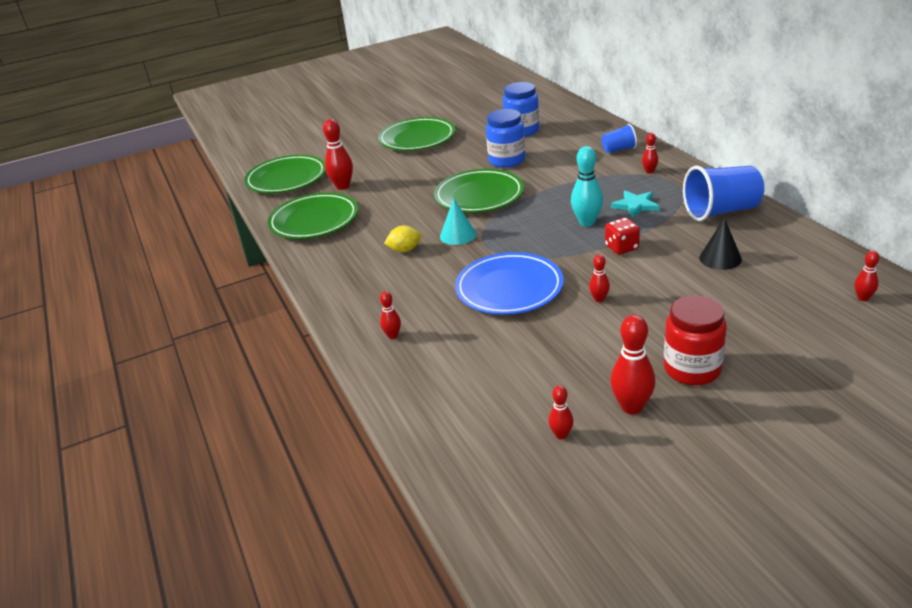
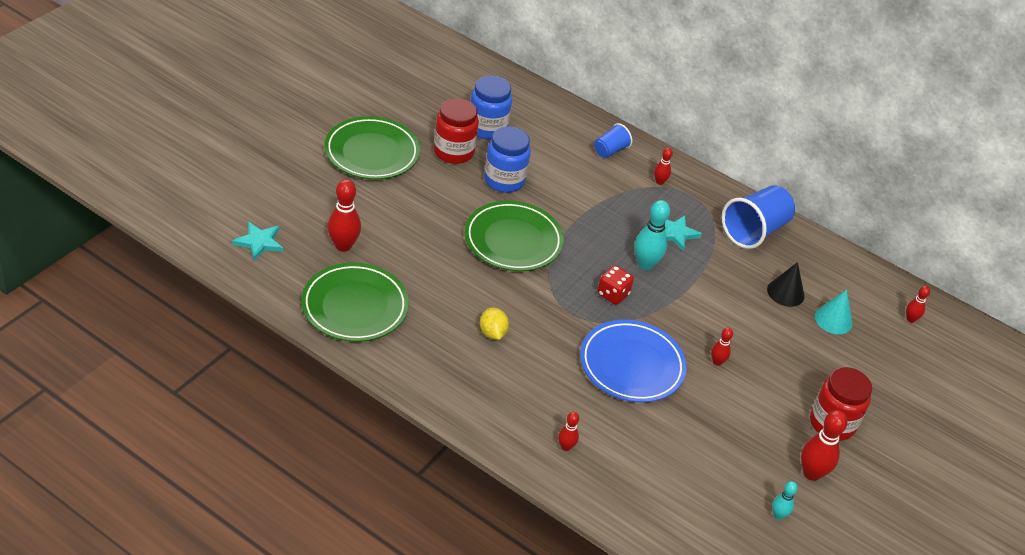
camera: 40 degrees left, 10 degrees up
green plate [244,155,326,193] -> turquoise star [232,222,283,260]
yellow lemon [384,225,421,252] -> yellow lemon turned 60 degrees counterclockwise [480,307,509,340]
turquoise cone [440,198,476,245] -> turquoise cone moved to [815,289,853,334]
red bowling pin [548,385,574,440] -> turquoise bowling pin [772,481,798,520]
red dice [605,218,640,255] -> red dice moved to [597,265,634,305]
none -> red jar [434,98,479,164]

